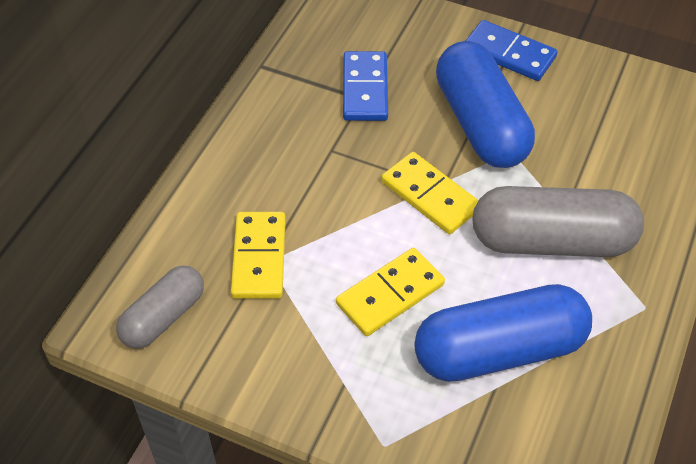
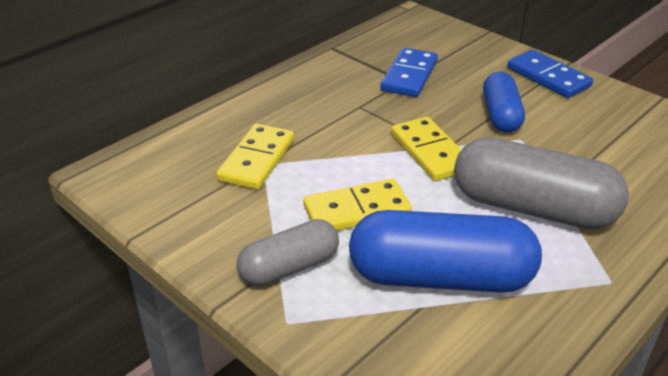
camera: 20 degrees right, 15 degrees down
grey capsule [116,266,204,349] -> grey capsule moved to [237,219,339,286]
blue capsule [436,41,535,168] -> blue capsule [483,72,525,133], size x0.59

